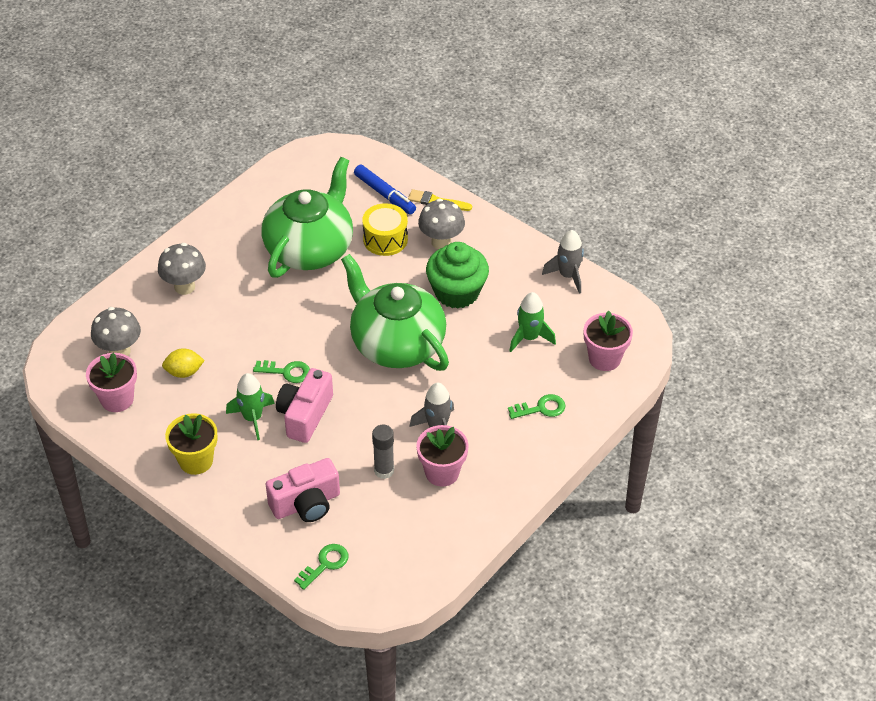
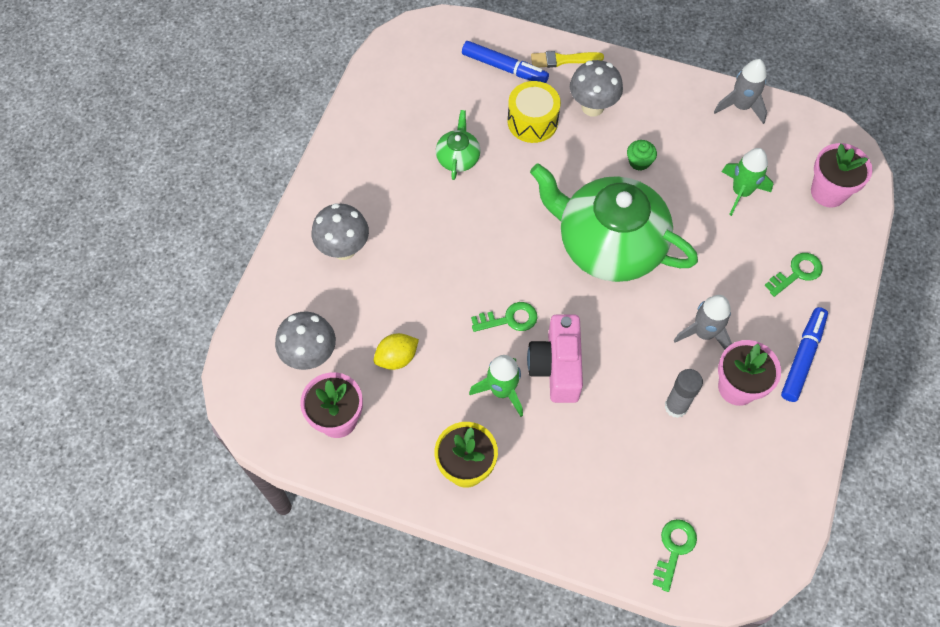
camera: 20 degrees left, 15 degrees up
green teapot [262,157,353,278] -> green teapot [436,110,480,180], size x0.43
pink camera [266,458,340,522] -> none
green cupcake [426,242,489,309] -> green cupcake [627,140,657,171], size x0.42
none -> blue marker [781,307,828,402]

